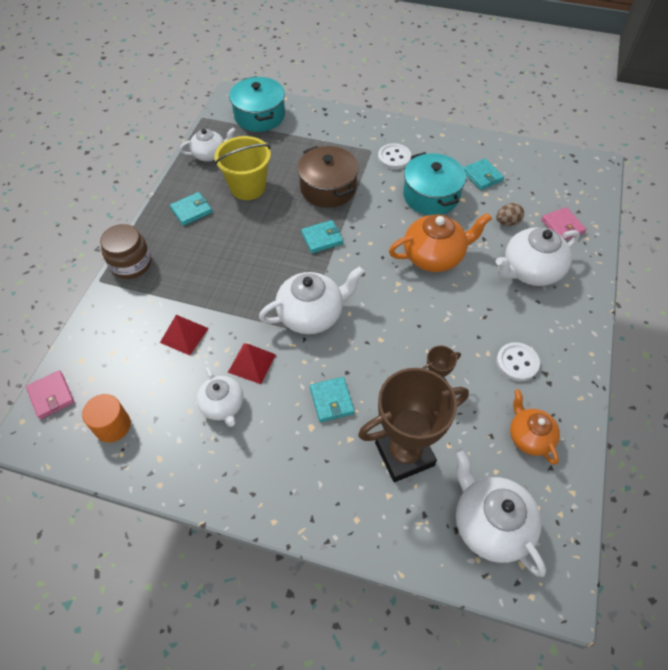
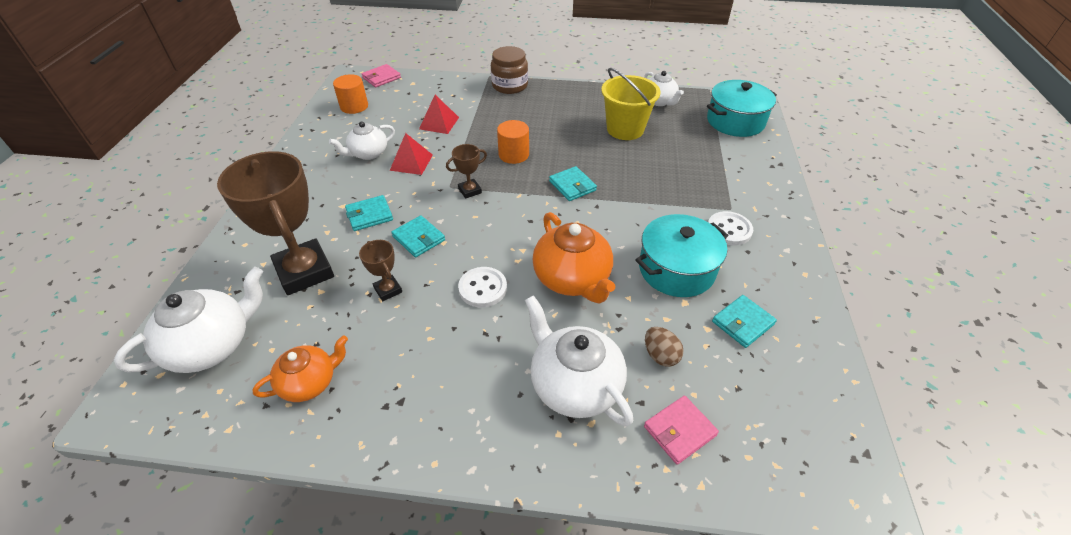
camera: 80 degrees right, 10 degrees down
turquoise wallet [170,192,212,226] -> turquoise wallet moved to [391,215,445,257]
white teapot [259,266,365,334] -> brown trophy [446,144,487,199]
brown pot [297,146,359,208] -> none
white button [496,342,540,381] -> white button moved to [458,267,507,307]
none -> orange cylinder [497,120,529,164]

